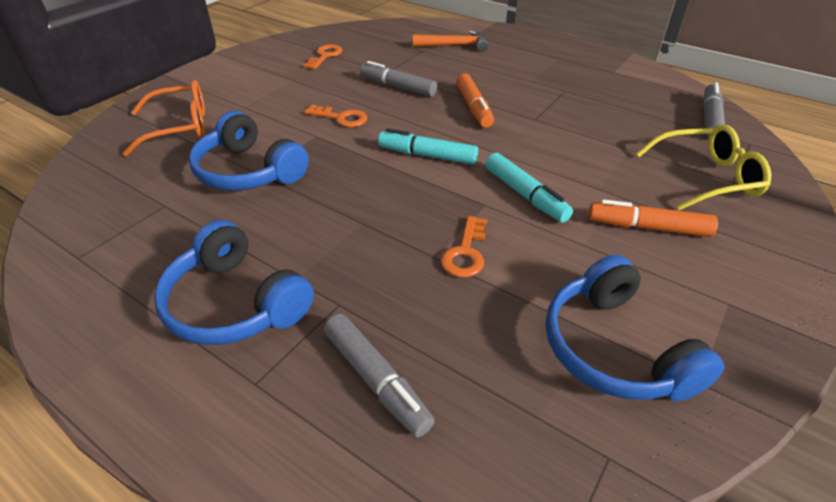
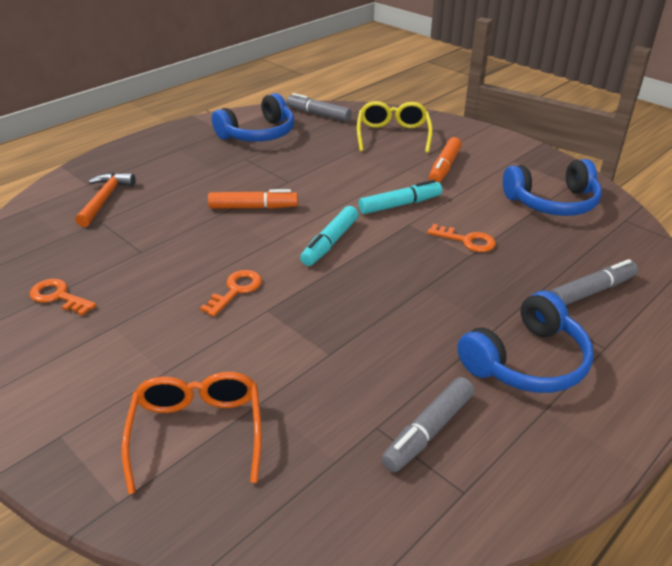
camera: 80 degrees left, 5 degrees down
blue headphones [189,111,309,191] -> blue headphones moved to [212,93,294,142]
grey marker [360,61,437,97] -> grey marker moved to [381,377,474,472]

